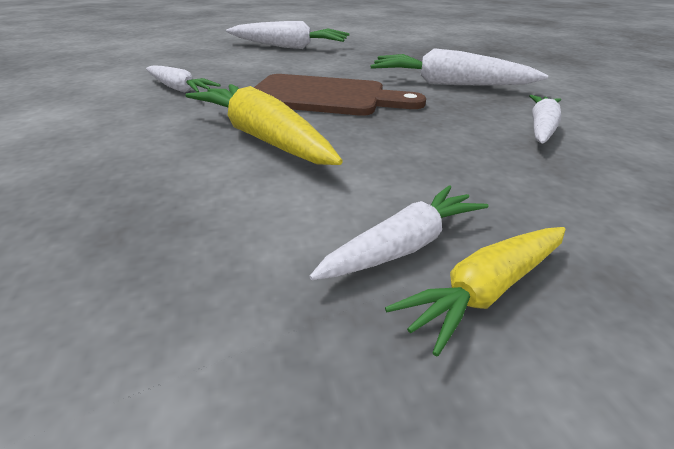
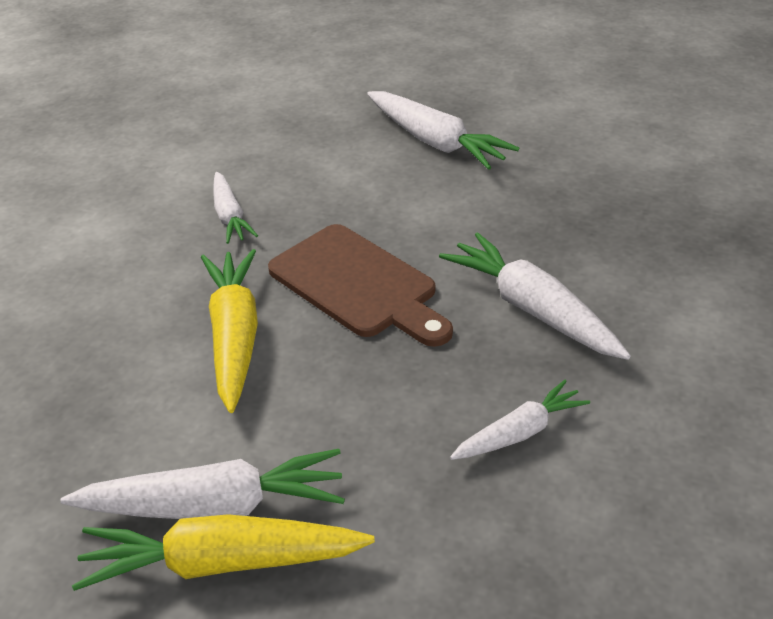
camera: 35 degrees right, 5 degrees up
white carrot [309,185,488,280] -> white carrot [61,449,345,519], size x1.64
yellow carrot [385,227,566,357] -> yellow carrot [72,514,375,591], size x1.64

